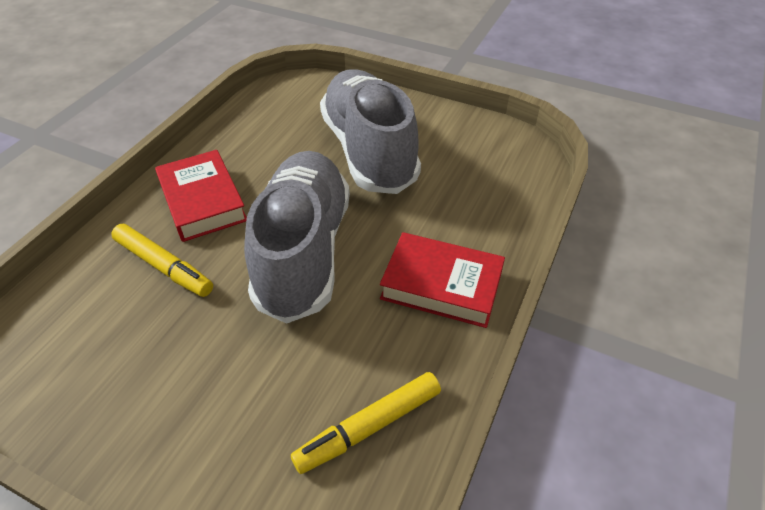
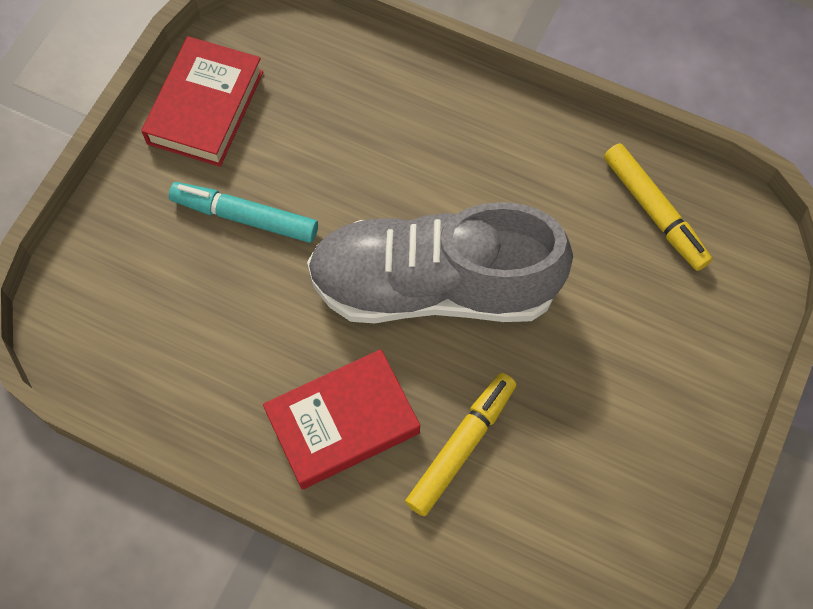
camera: 90 degrees left, 20 degrees up
grey shoe [320,69,421,194] -> turquoise marker [169,182,318,243]
red book [380,232,505,328] -> red book moved to [141,36,263,167]

